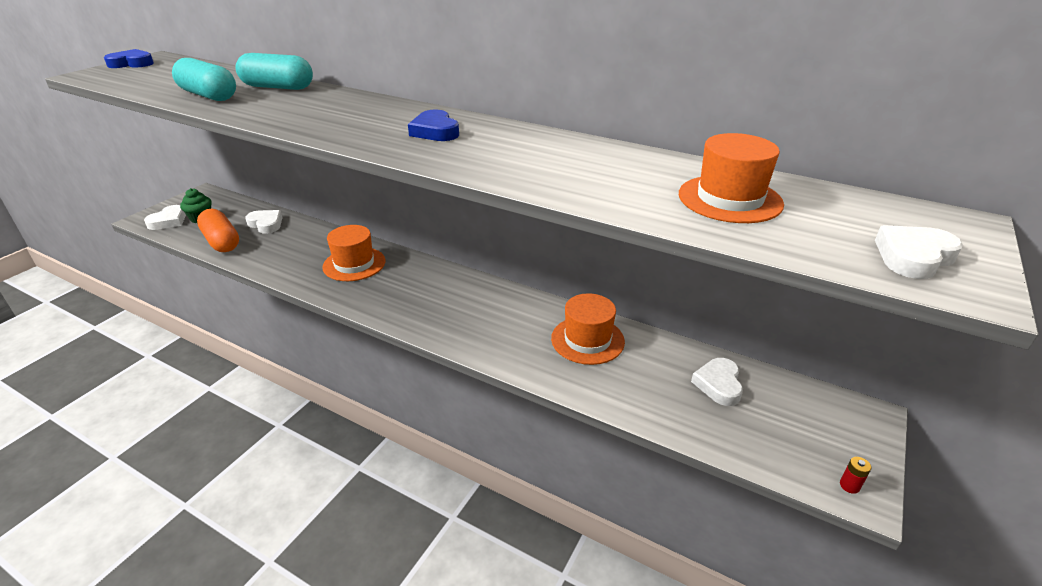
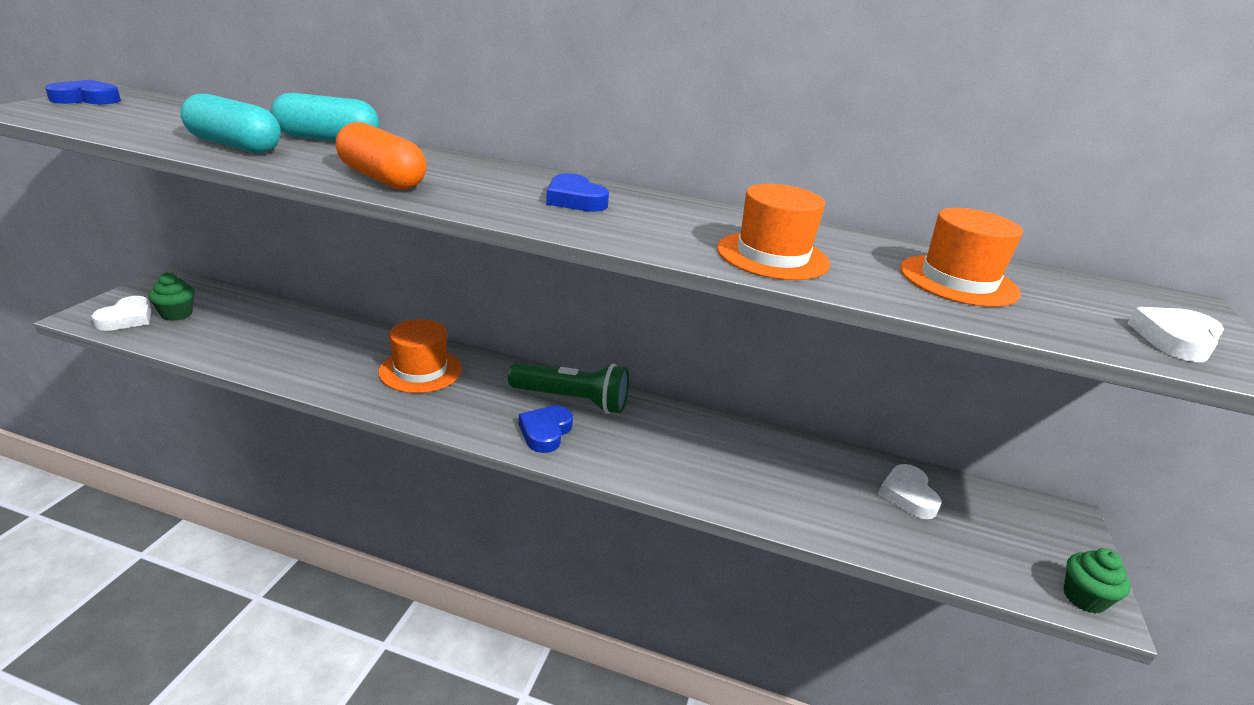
camera: 15 degrees left, 5 degrees down
orange capsule [197,209,239,252] -> orange capsule moved to [335,122,427,190]
white heart [245,210,283,234] -> none
orange hat [551,293,625,365] -> orange hat moved to [717,184,830,280]
red battery [840,457,871,494] -> green cupcake [1063,548,1131,614]
none -> green flashlight [508,363,629,414]
none -> blue heart [519,406,573,453]

